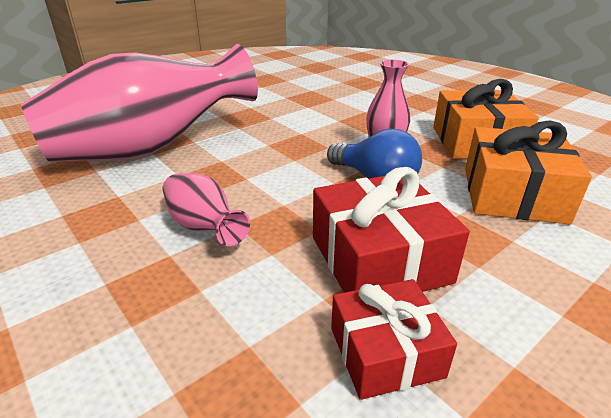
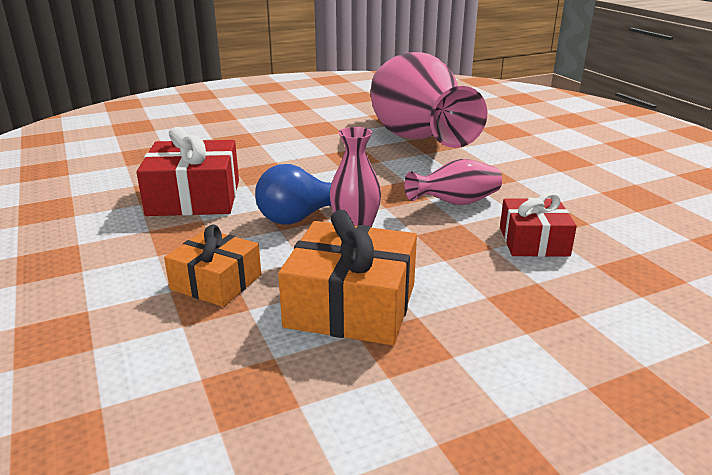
camera: 105 degrees right, 5 degrees down
pink vase [163,173,250,246] -> pink vase moved to [404,159,502,205]
red gift [331,279,457,400] -> red gift moved to [500,192,577,257]
orange gift [465,120,592,225] -> orange gift [164,224,261,307], size x0.64

